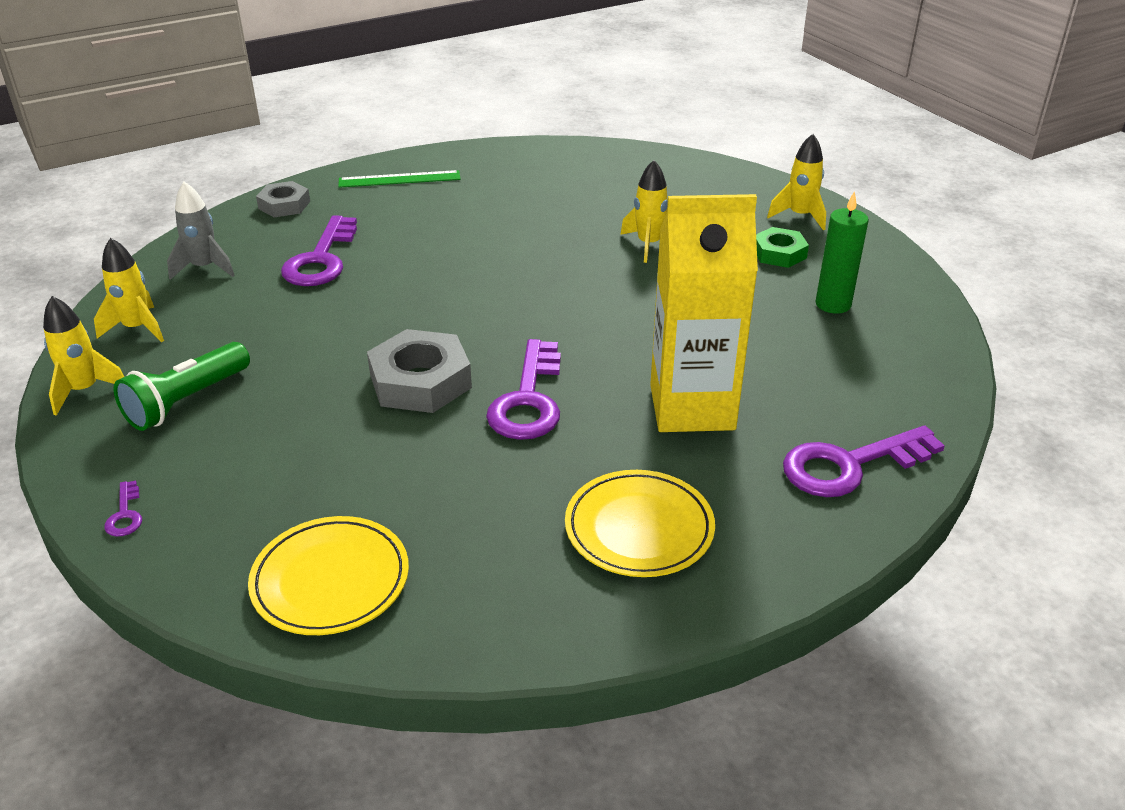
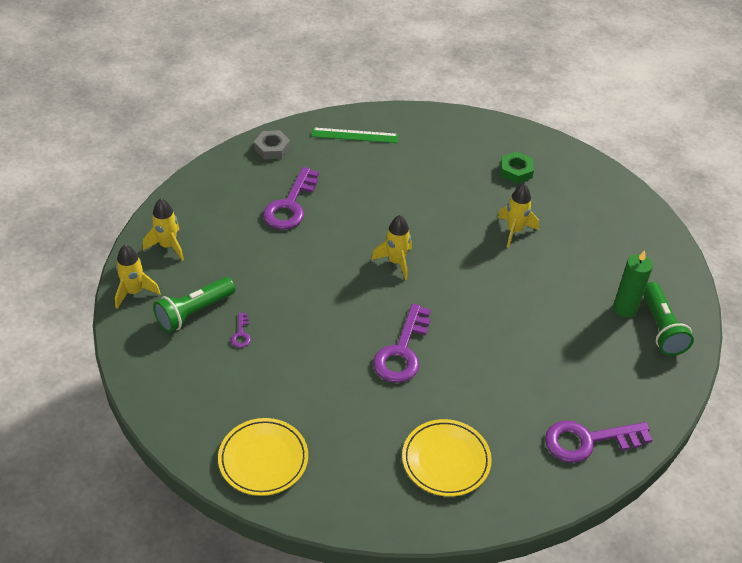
camera: 10 degrees right, 10 degrees up
purple key [104,481,142,537] -> purple key moved to [231,313,251,348]
grey rocket [167,182,235,280] -> none
grey nut [367,329,472,413] -> none
yellow carton [650,194,758,432] -> none
green nut [756,227,809,268] -> green nut moved to [500,152,534,183]
yellow rocket [767,134,826,230] -> yellow rocket moved to [371,215,412,280]
none -> green flashlight [643,282,694,356]

